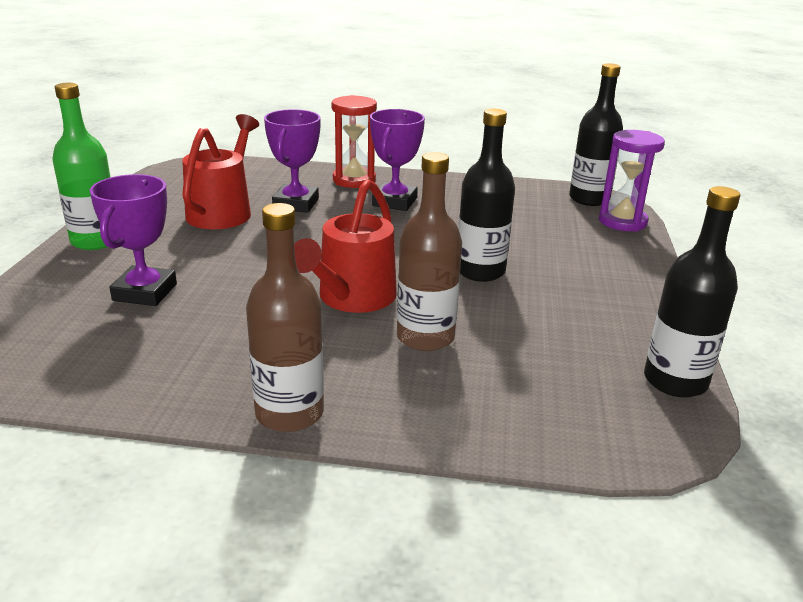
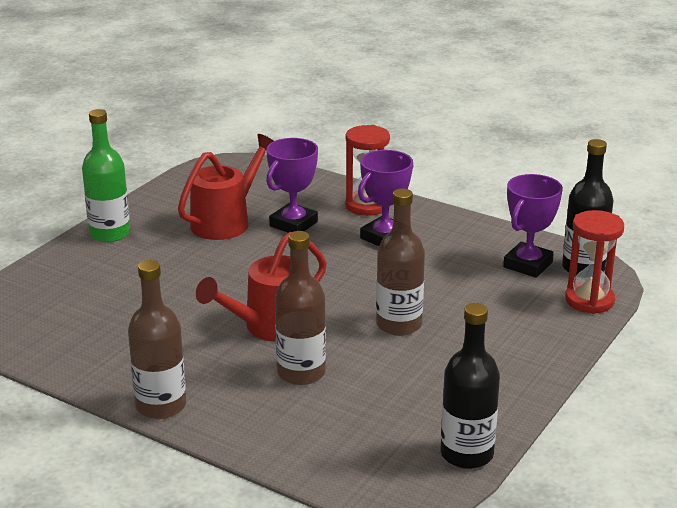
camera: 25 degrees right, 0 degrees up
purple trophy [90,174,177,306] -> purple trophy moved to [503,174,563,278]
black bottle [458,109,515,282] -> brown bottle [376,188,425,336]
purple hourglass [599,130,665,232] -> red hourglass [565,210,624,314]

